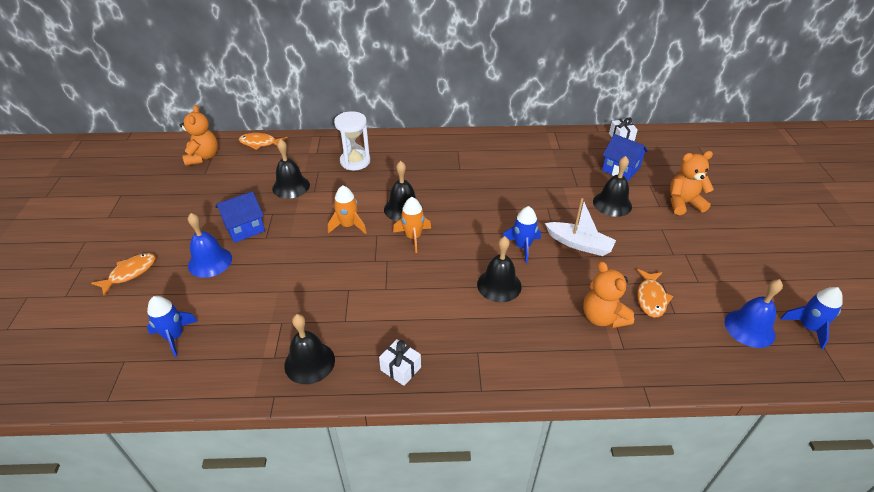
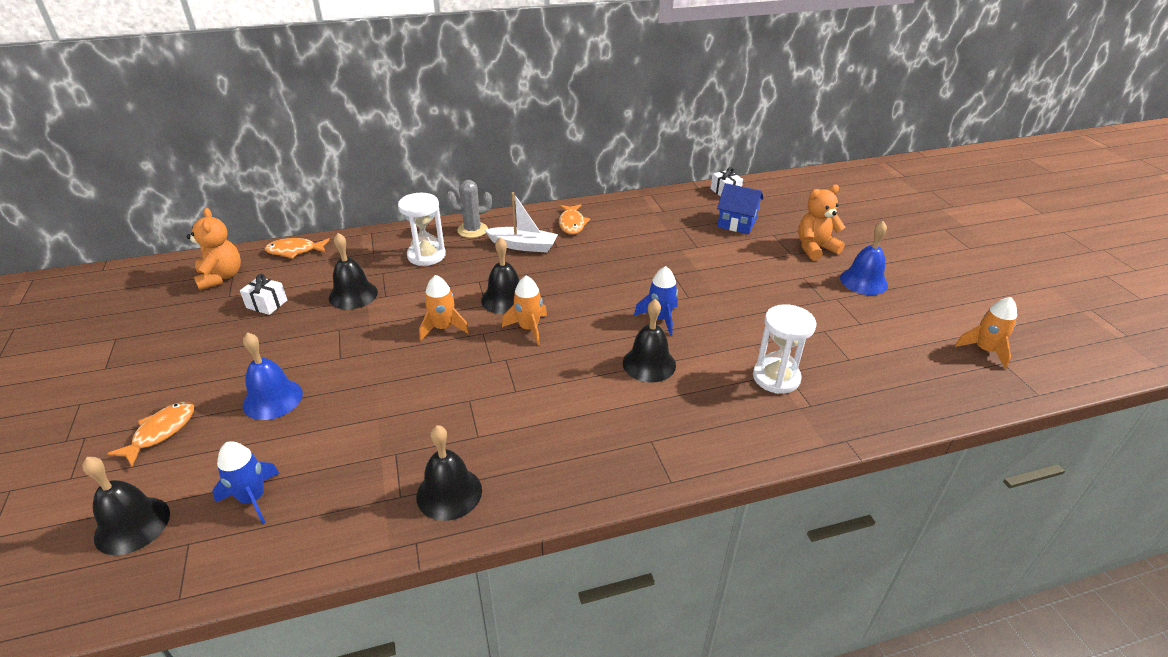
camera: 15 degrees left, 5 degrees down
blue house [215,191,265,243] -> none
white gift [379,339,421,386] -> white gift moved to [240,274,287,315]
white boat [545,198,616,256] -> white boat moved to [485,192,558,253]
orange teddy bear [583,261,634,329] -> white hourglass [753,304,816,394]
black bell [593,156,632,217] -> black bell moved to [82,457,170,555]
orange fish [637,269,673,318] -> orange fish moved to [559,204,590,234]
blue bell [725,279,783,348] -> blue bell moved to [840,221,888,295]
blue rocket [780,287,843,349] -> orange rocket [955,297,1017,369]
none -> grey cactus [446,180,492,238]

